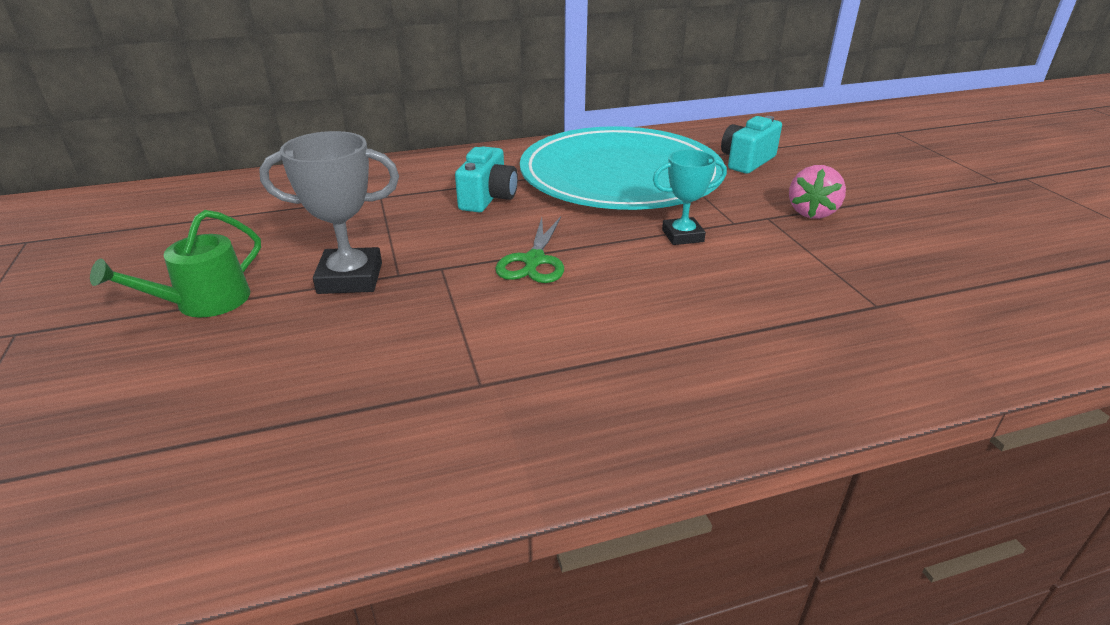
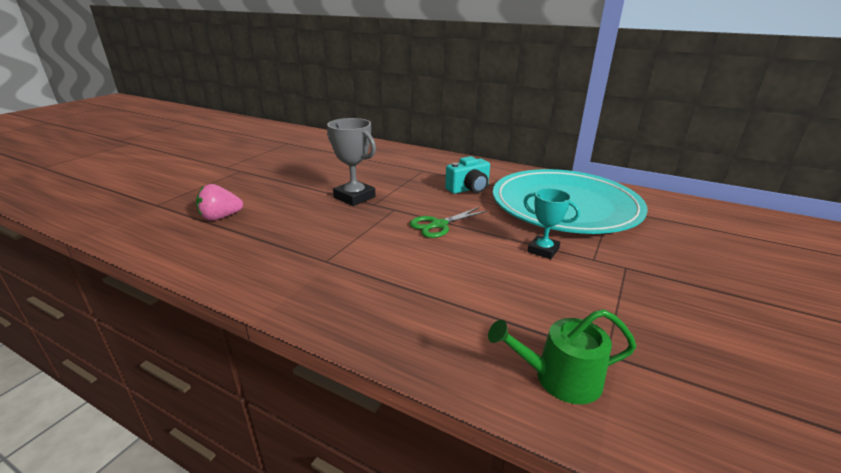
camera: 45 degrees right, 5 degrees down
green watering can [90,210,261,317] -> green watering can moved to [488,309,636,404]
turquoise camera [721,116,782,174] -> none
pink strawberry [789,165,846,219] -> pink strawberry moved to [196,184,243,221]

